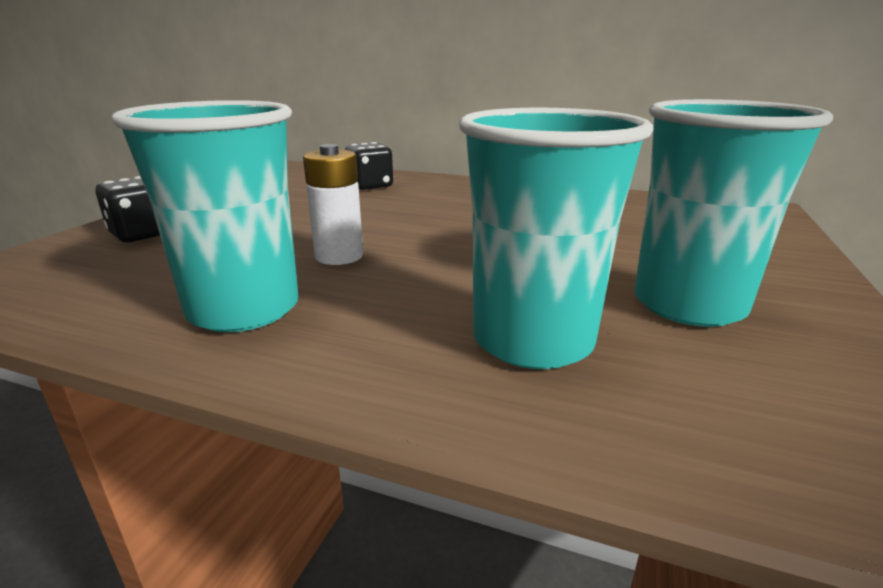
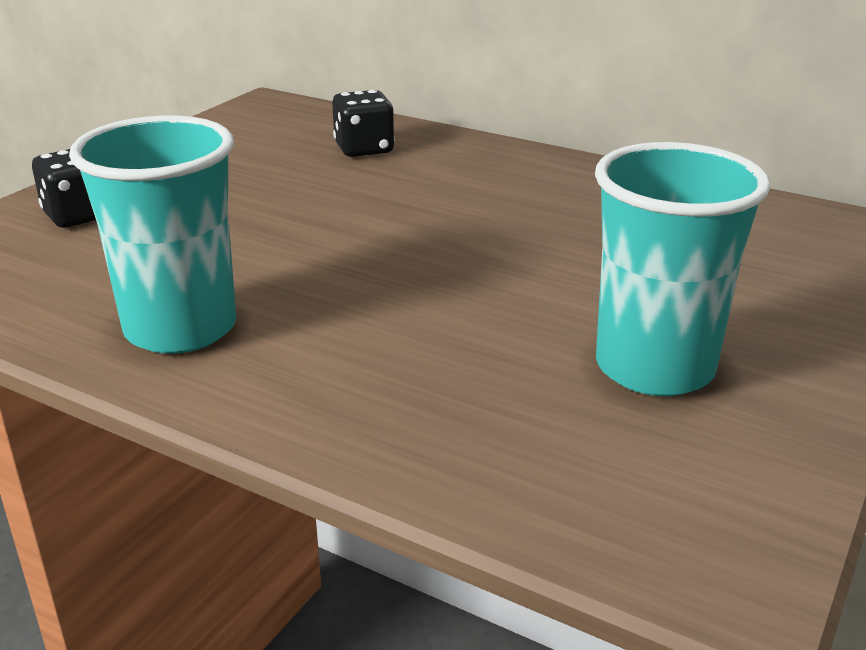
camera: 10 degrees right, 5 degrees up
white battery [303,144,363,265] -> none
turquoise cup [459,108,653,369] -> none

